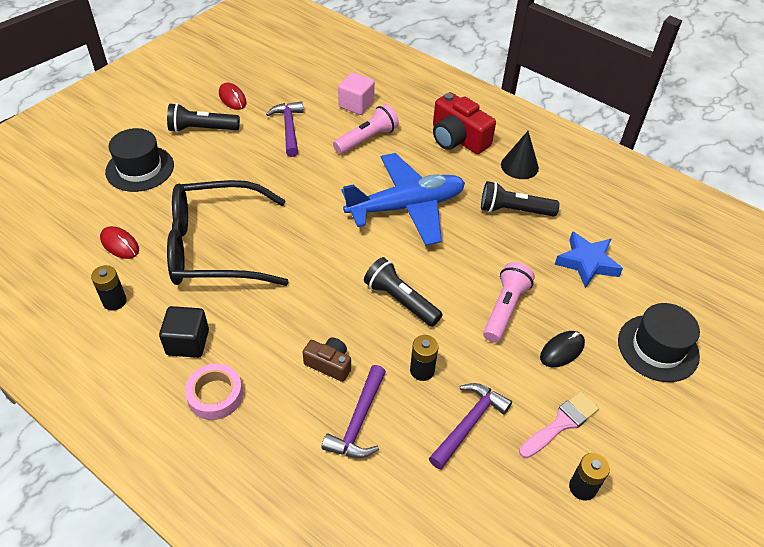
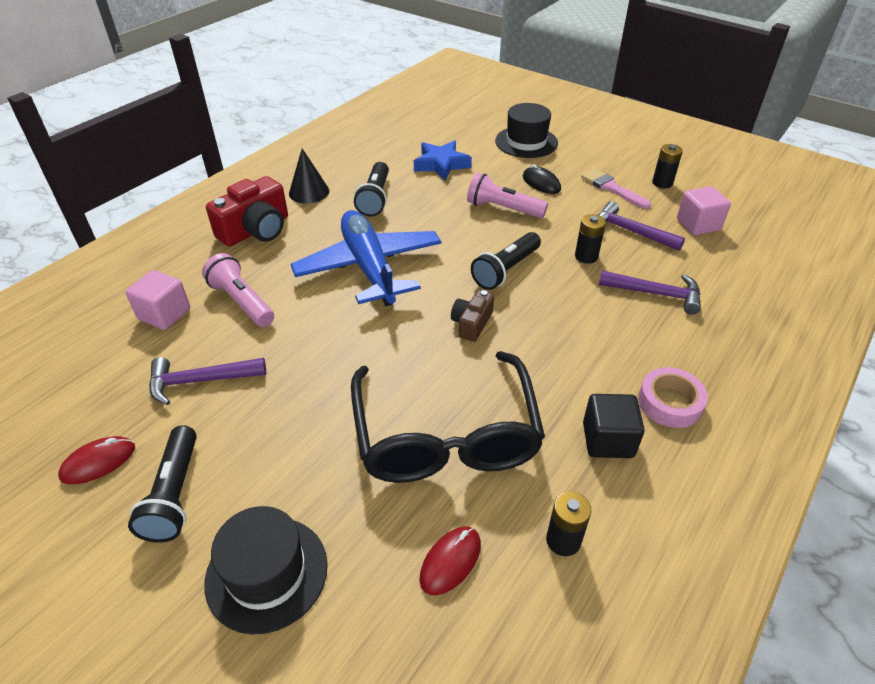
camera: 90 degrees left, 5 degrees down
brown camera [303,337,351,382] -> brown camera moved to [451,290,494,342]
none -> pink cube [677,186,731,235]

